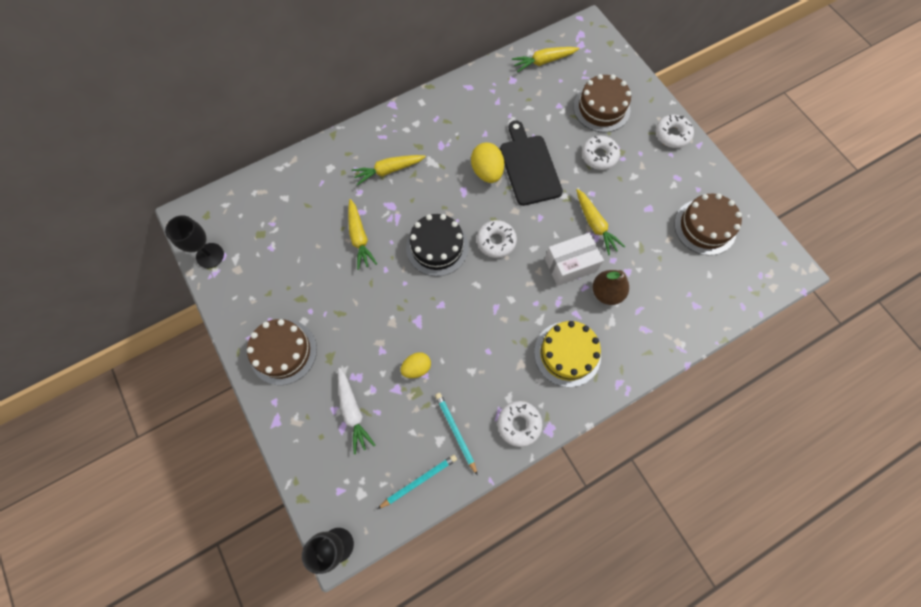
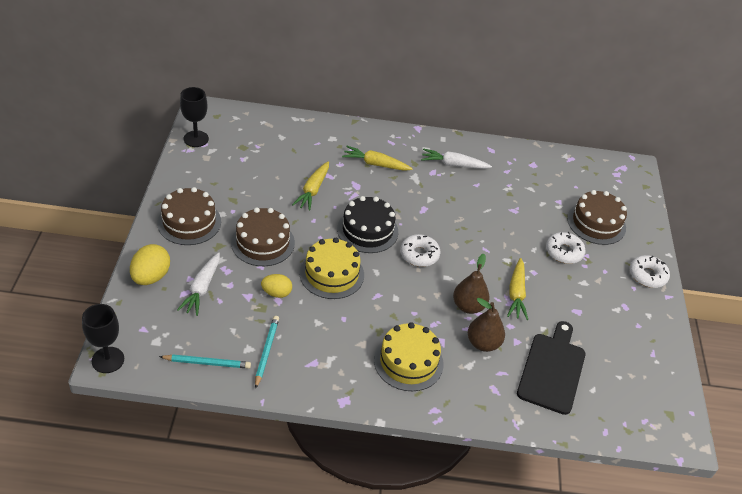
camera: 30 degrees right, 25 degrees down
yellow egg [471,143,504,183] -> yellow egg moved to [130,244,170,285]
white donut [497,401,542,447] -> none
black cutting board [500,121,563,206] -> black cutting board moved to [517,321,586,415]
yellow carrot [512,47,579,72] -> none
white box [544,232,604,286] -> brown pear [453,254,489,314]
brown cake [674,193,742,255] -> brown cake moved to [231,207,295,266]
none -> yellow cake [300,238,364,299]
none -> white carrot [421,148,492,169]

